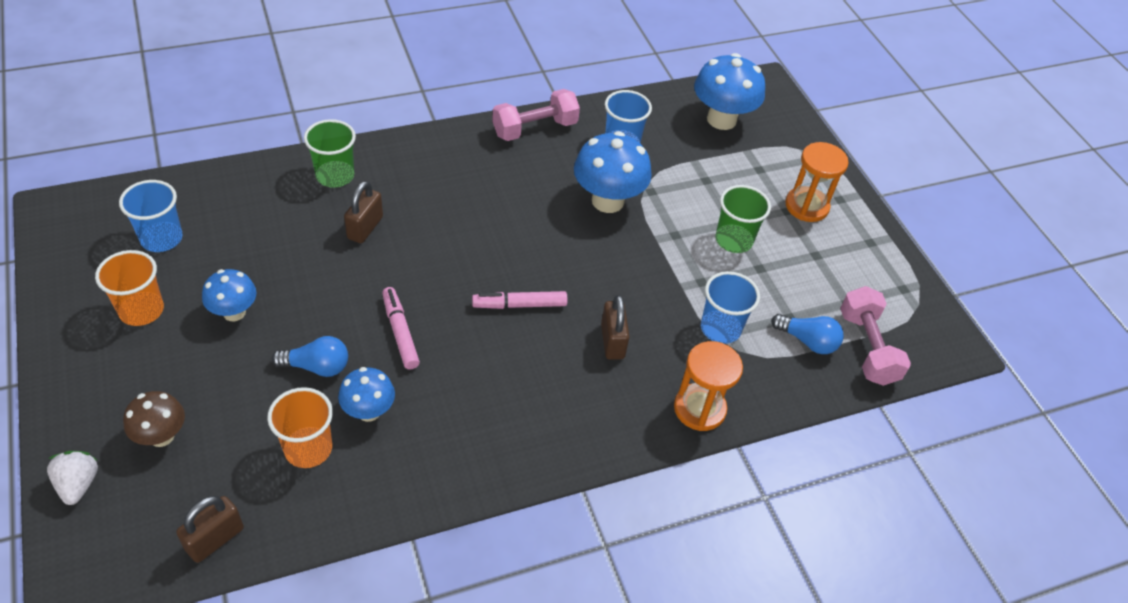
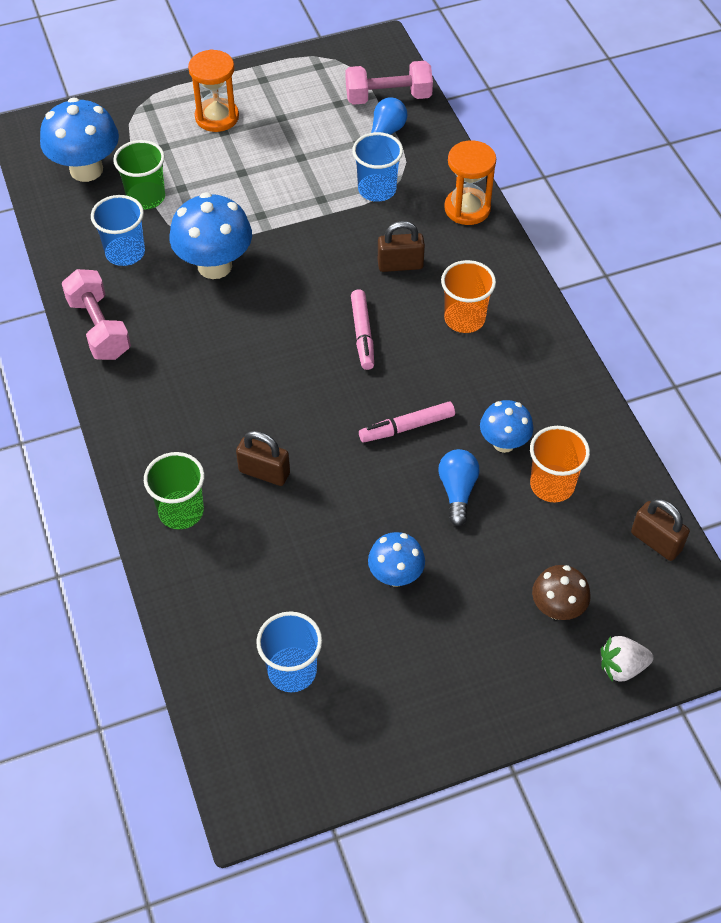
camera: 85 degrees left, 5 degrees up
orange cup [95,250,164,326] -> orange cup moved to [441,260,496,333]
green cup [715,185,771,253] -> green cup moved to [113,140,165,210]

